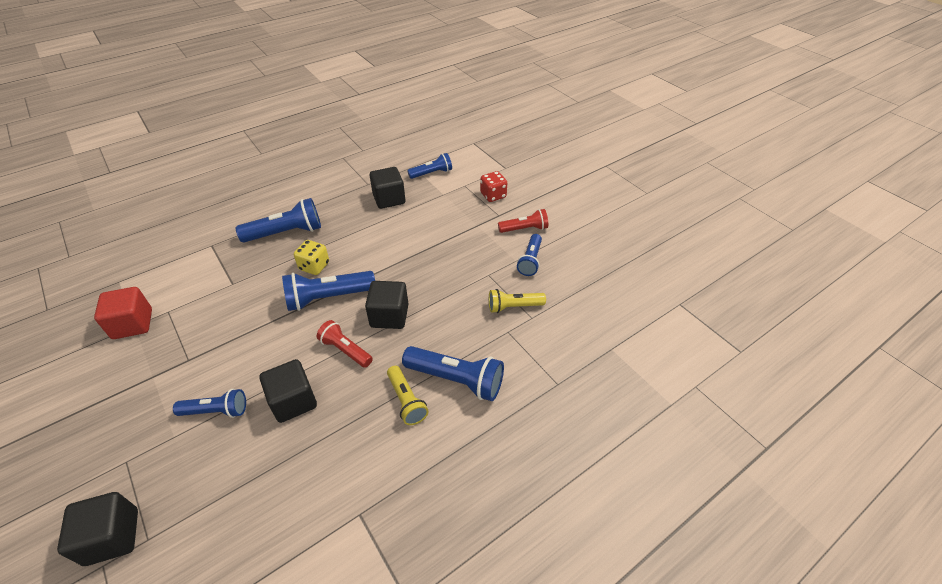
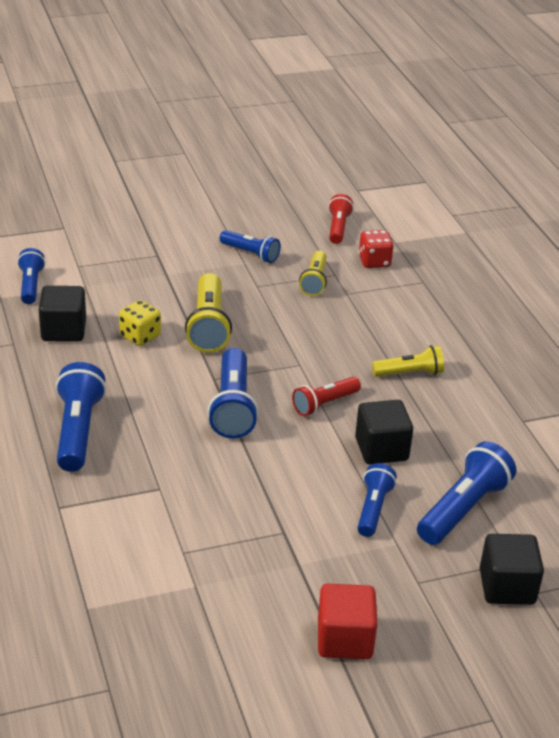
camera: 75 degrees left, 10 degrees down
red cube [94,287,152,339] -> red cube moved to [318,584,377,659]
yellow dice [294,240,329,275] -> yellow dice moved to [119,300,161,346]
black cube [365,281,408,329] -> none
blue flashlight [402,346,504,401] -> blue flashlight moved to [417,442,516,545]
red dice [480,171,507,202] -> red dice moved to [358,230,394,268]
red flashlight [498,209,548,233] -> red flashlight moved to [328,194,354,244]
none -> yellow flashlight [185,273,232,353]

